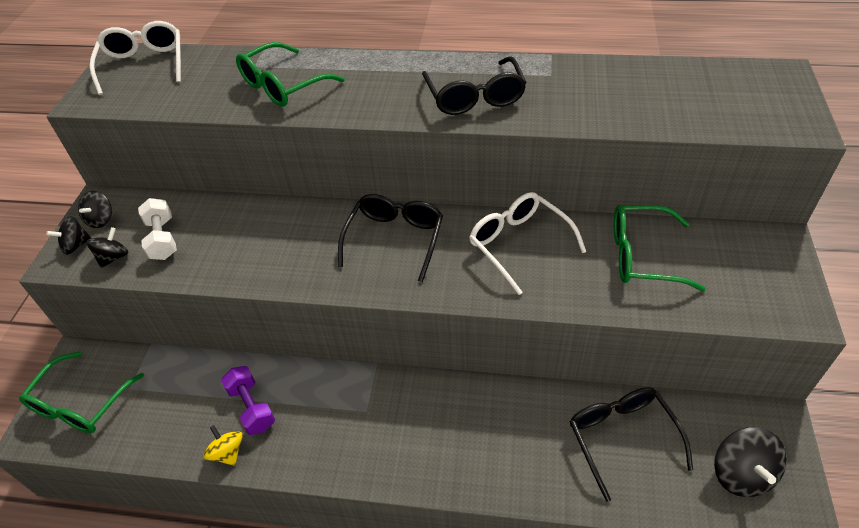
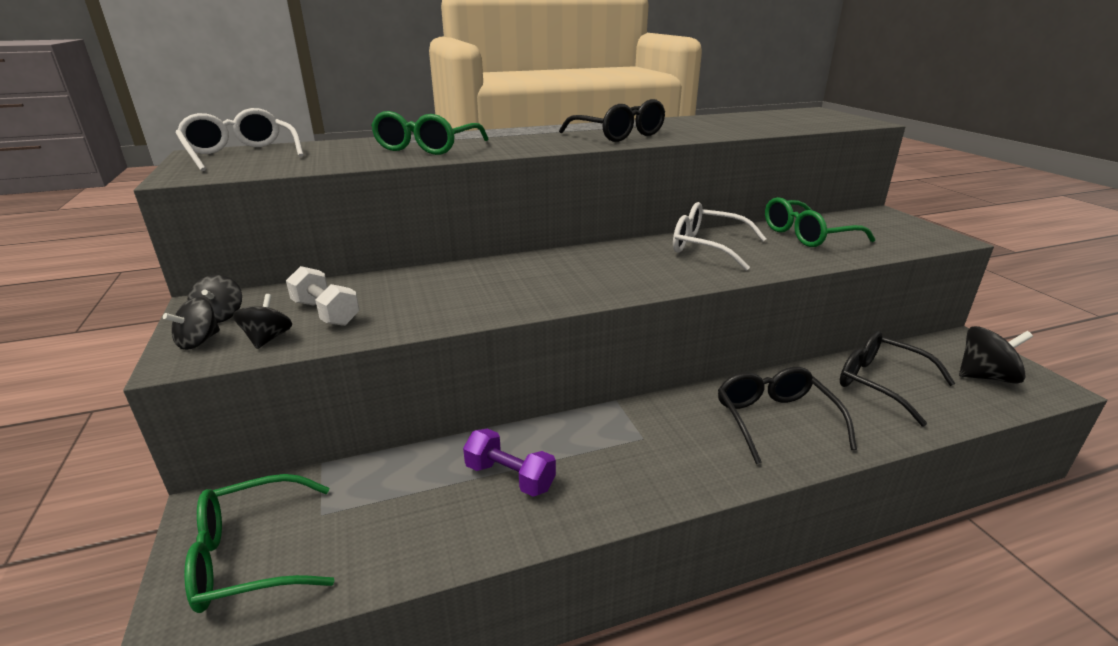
camera: 30 degrees left, 20 degrees down
green glasses [19,351,144,433] -> green glasses turned 75 degrees clockwise [184,474,334,613]
yellow spinning top [203,425,243,466] -> none
black glasses [338,194,443,282] -> black glasses moved to [718,367,857,464]
black spinning top [714,427,787,497] -> black spinning top turned 60 degrees counterclockwise [959,326,1033,384]

